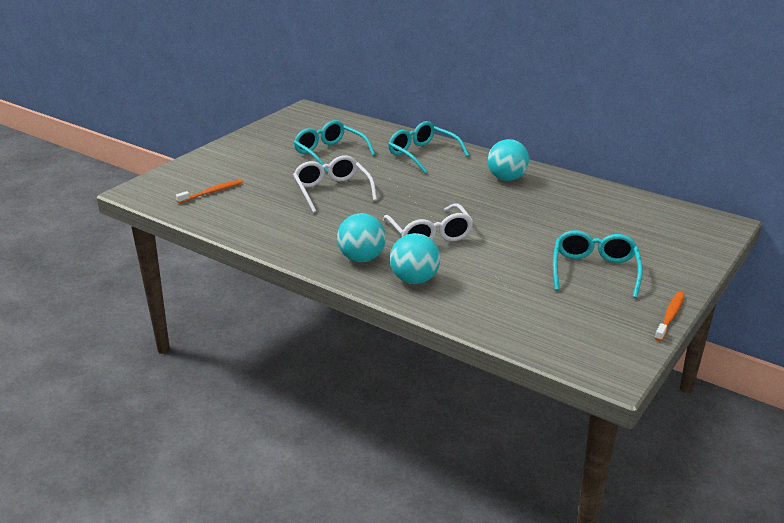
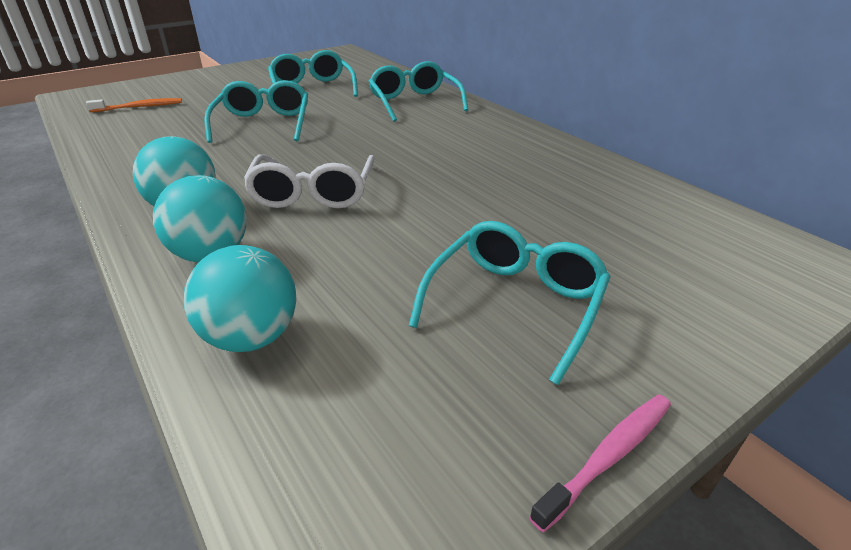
camera: 20 degrees right, 5 degrees up
white glasses [293,155,377,213] -> turquoise glasses [204,80,308,143]
turquoise ball [487,139,529,181] -> turquoise ball moved to [183,245,297,352]
orange toothbrush [655,292,685,341] -> pink toothbrush [529,394,671,532]

